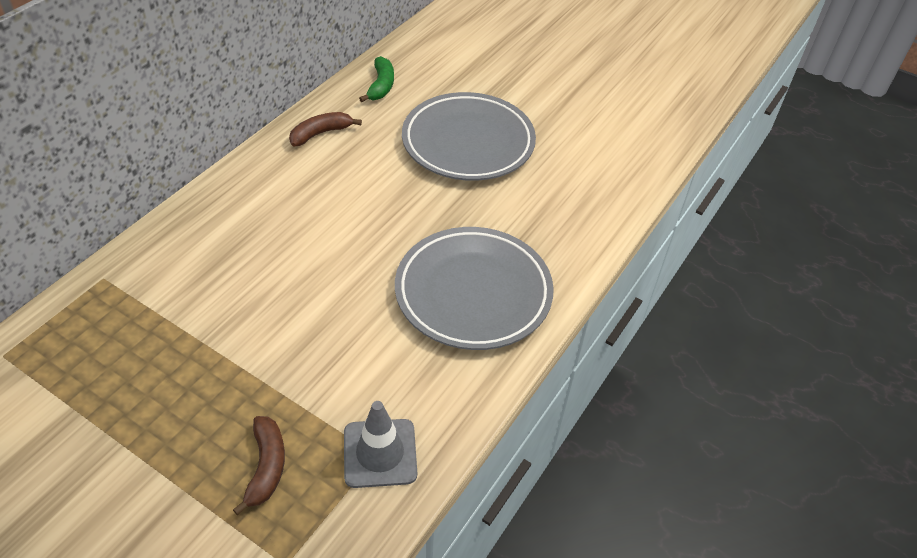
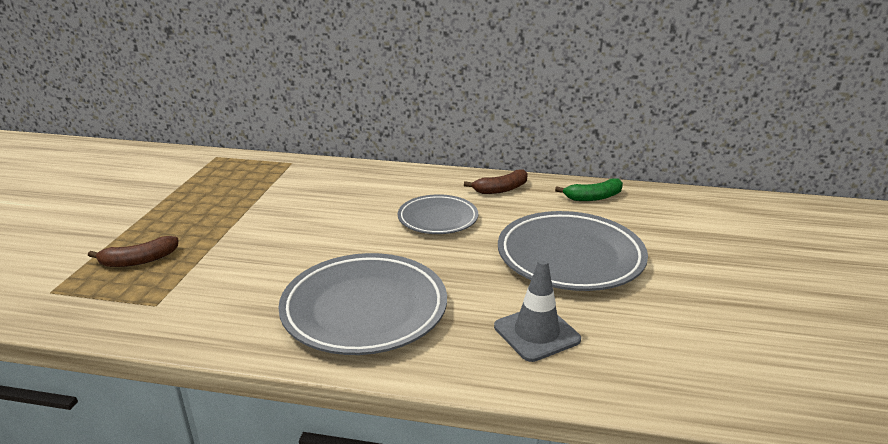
camera: 70 degrees right, 20 degrees down
brown banana [289,112,362,146] -> brown banana turned 120 degrees clockwise [464,169,528,194]
grey traffic cone [344,401,417,488] -> grey traffic cone moved to [494,259,581,362]
none -> grey plate [398,194,478,234]

